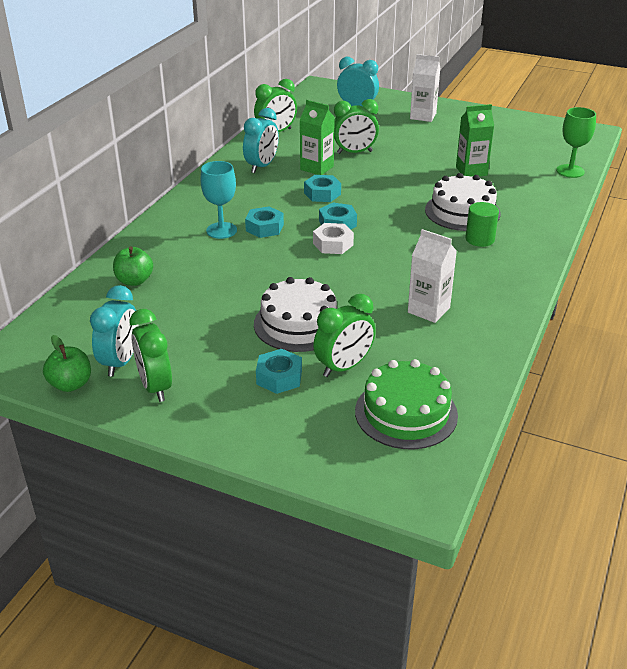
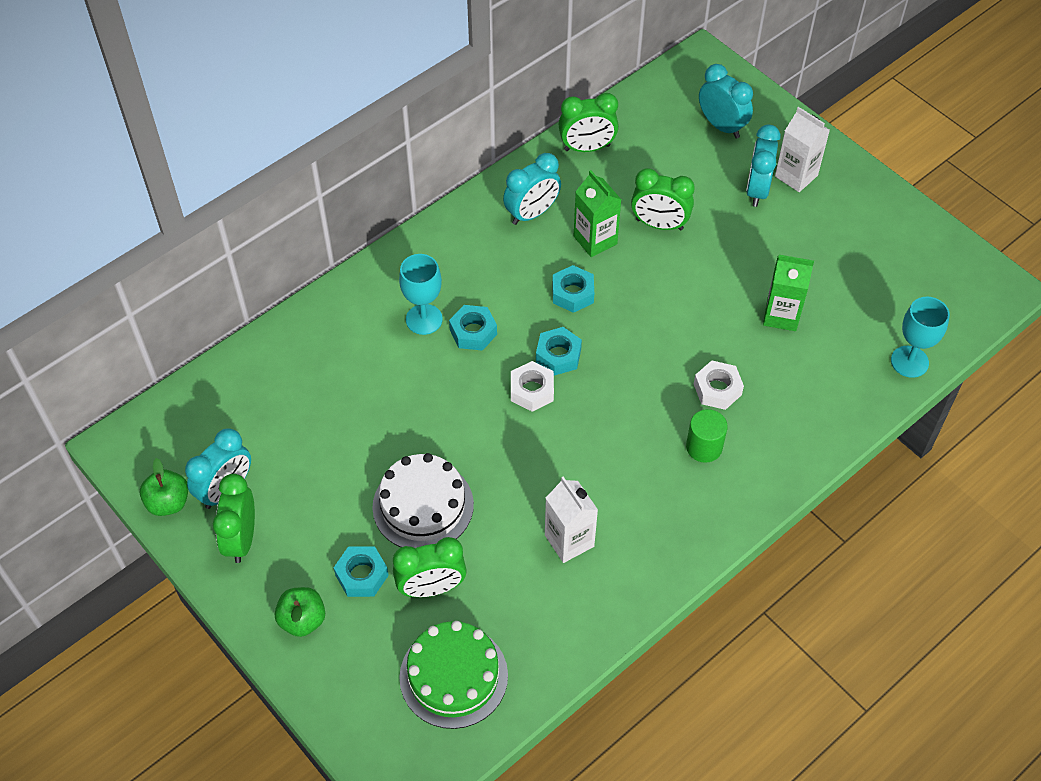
camera: 25 degrees right, 20 degrees up
green apple [113,247,153,286] -> green apple moved to [275,587,325,637]
white cake [425,173,501,231] -> white nut [694,361,744,410]
green goblet [556,107,596,178] -> turquoise goblet [891,297,950,378]
none -> turquoise clock [746,125,781,207]

